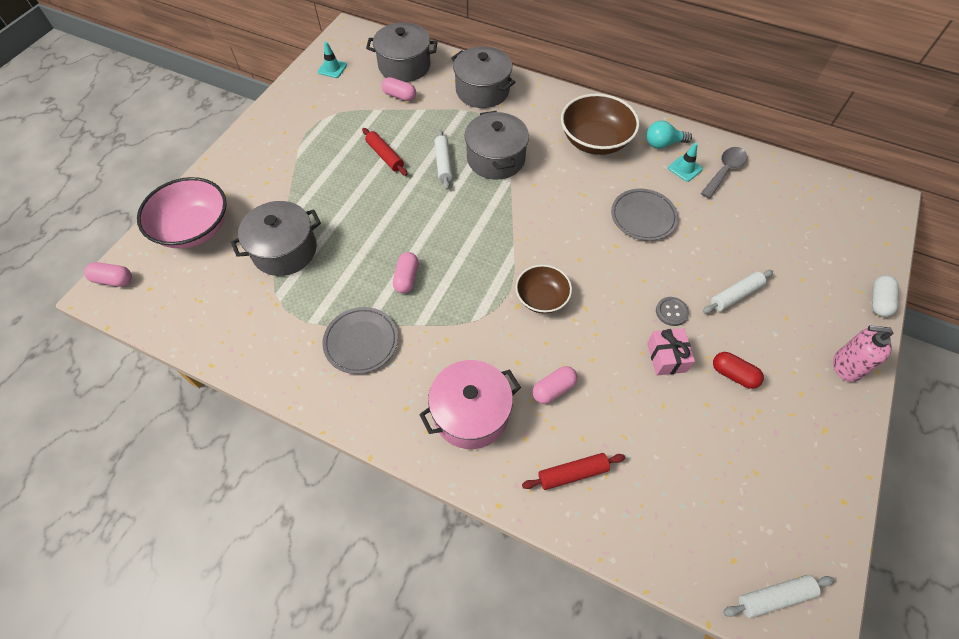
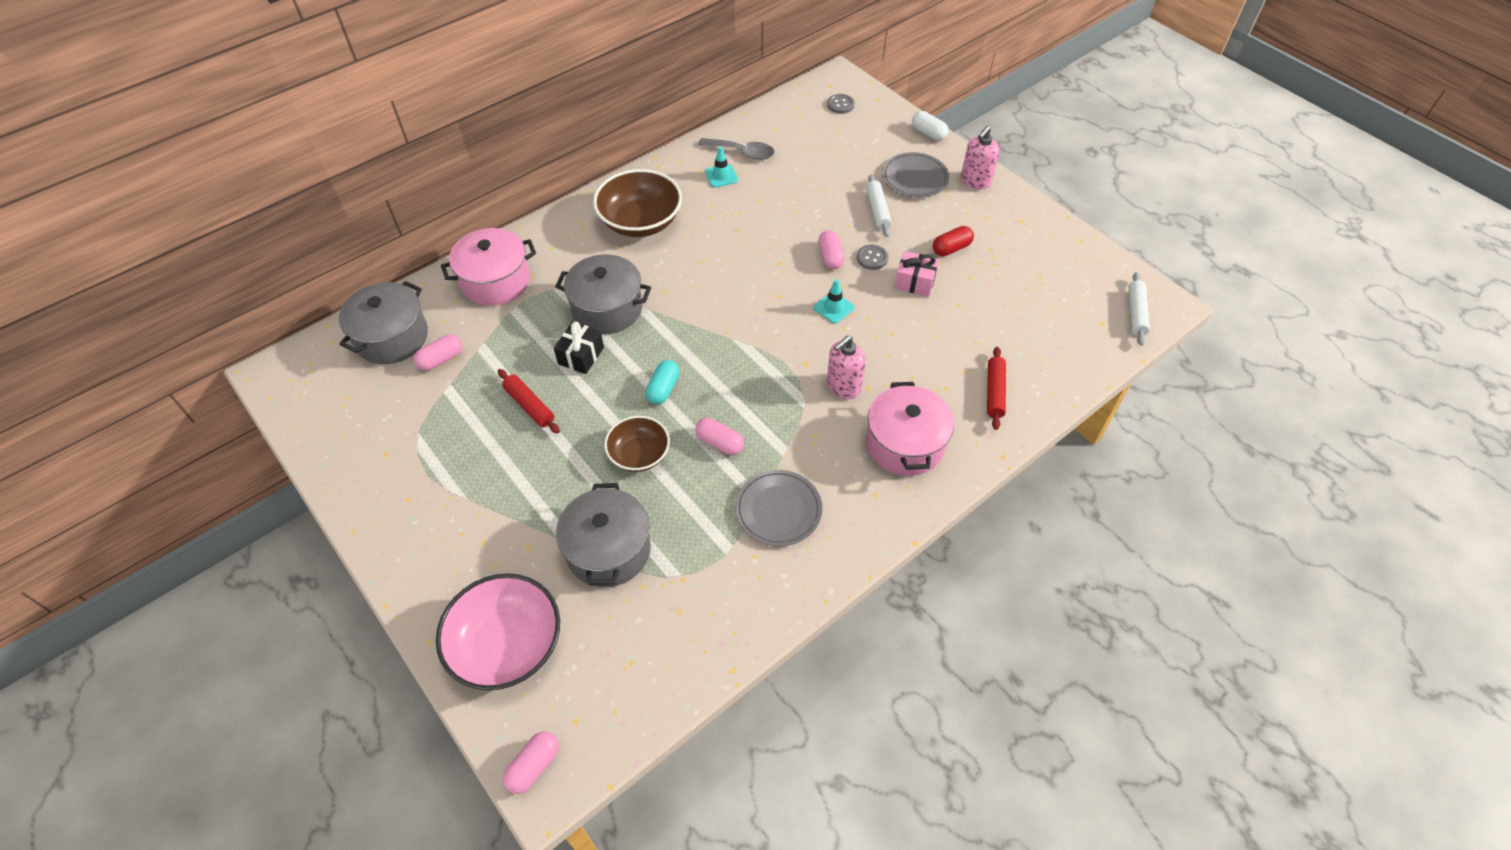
camera: 65 degrees left, 5 degrees down
turquoise traffic cone [318,42,347,78] -> turquoise traffic cone moved to [814,279,854,324]
red rolling pin [362,128,408,176] -> red rolling pin turned 60 degrees clockwise [498,369,560,434]
white rolling pin [434,130,453,190] -> black gift [554,321,604,374]
grey pot [451,46,515,108] -> pink pot [441,228,536,306]
brown bowl [516,265,572,314] -> brown bowl moved to [604,416,670,472]
pink capsule [532,366,578,404] -> pink capsule moved to [818,230,845,269]
grey plate [611,189,678,241] -> grey plate moved to [882,152,949,198]
turquoise light bulb [646,121,692,149] -> none
grey spoon [701,147,747,199] -> grey spoon turned 135 degrees clockwise [698,138,775,160]
none -> turquoise capsule [645,360,679,405]
none -> grey button [827,94,855,114]
none -> pink soap dispenser [827,335,866,399]

